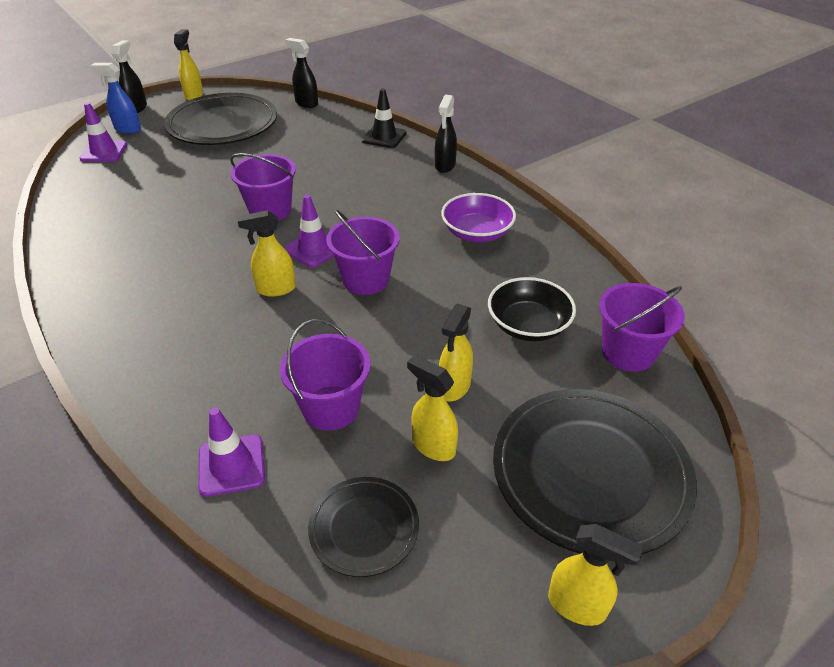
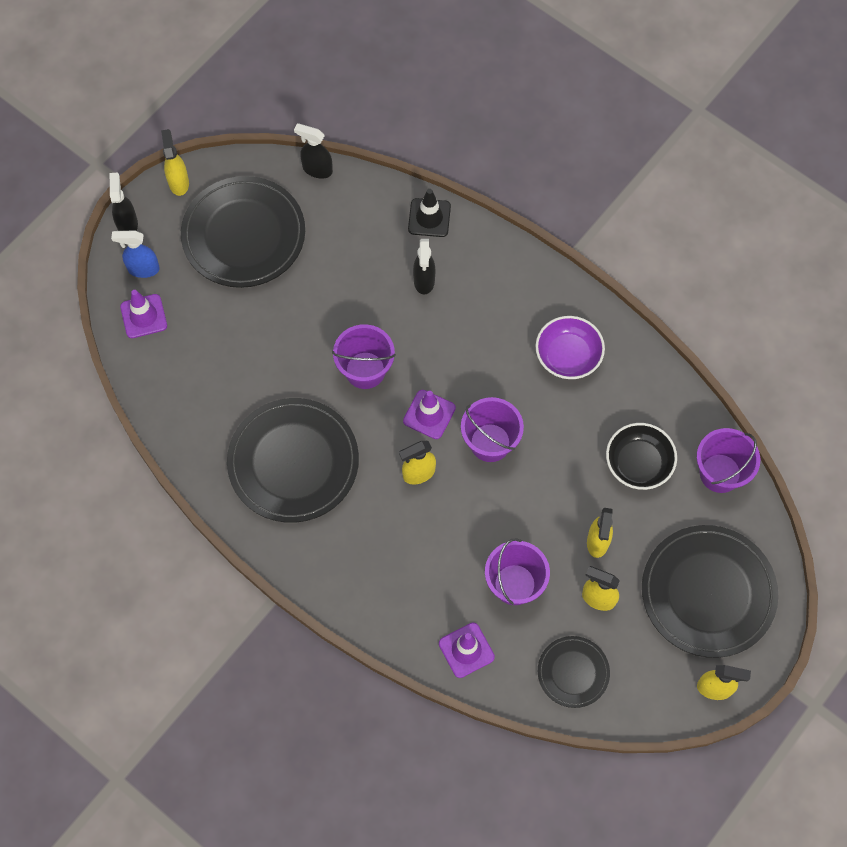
camera: 15 degrees left, 25 degrees up
black spray bottle [435,95,457,173] -> black spray bottle moved to [413,239,435,295]
none -> black plate [227,398,359,523]

